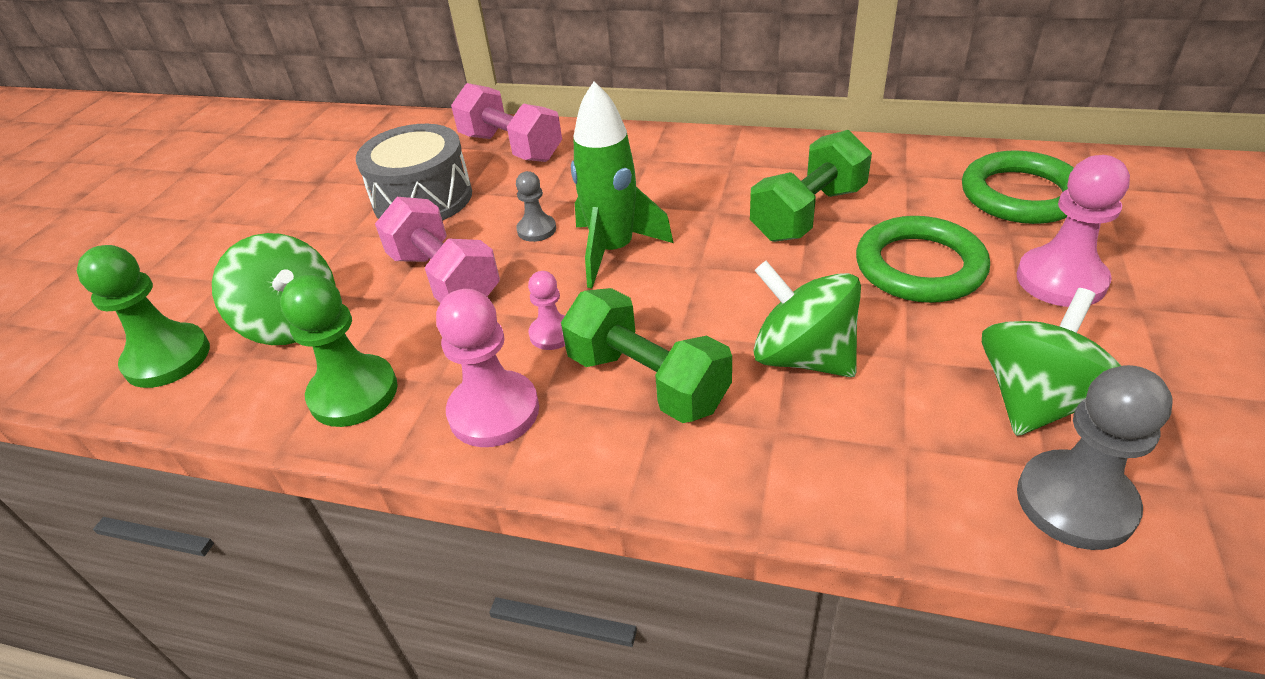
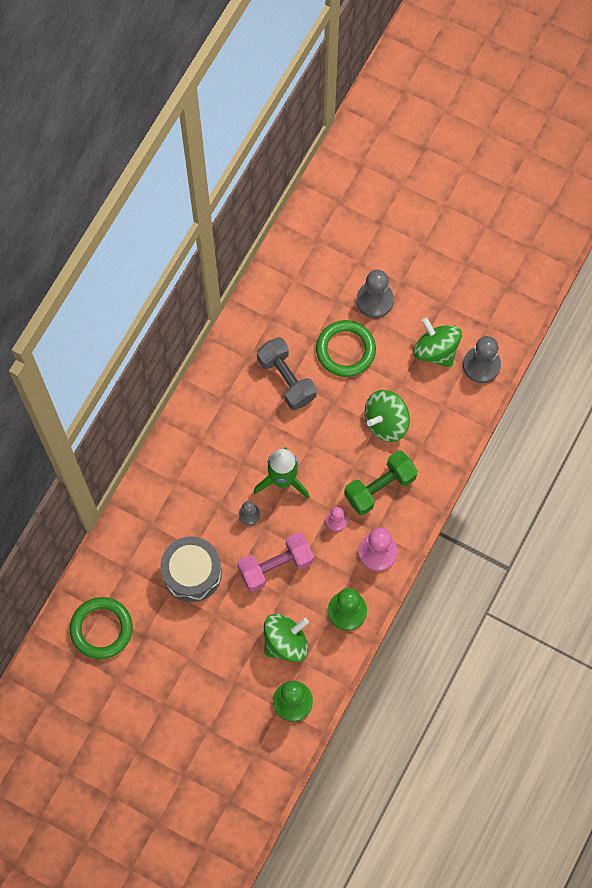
camera: 80 degrees left, 30 degrees up
pink dumbbell [451,83,562,162] -> none
green dumbbell [750,130,872,242] -> grey dumbbell [257,337,317,410]
green ring [962,150,1074,224] -> green ring moved to [70,597,133,659]
pink pawn [1016,155,1130,307] -> grey pawn [356,270,394,318]

